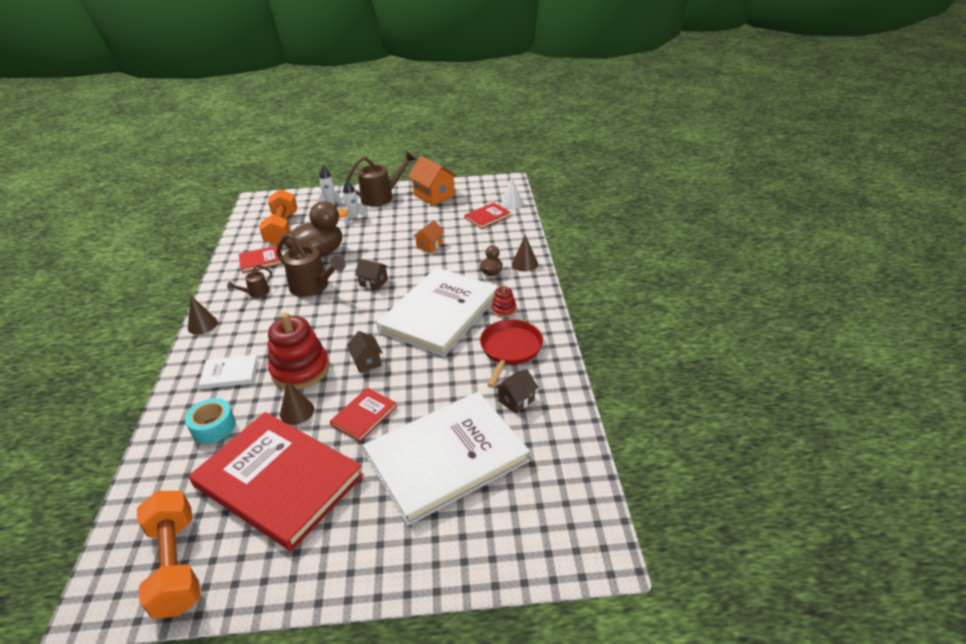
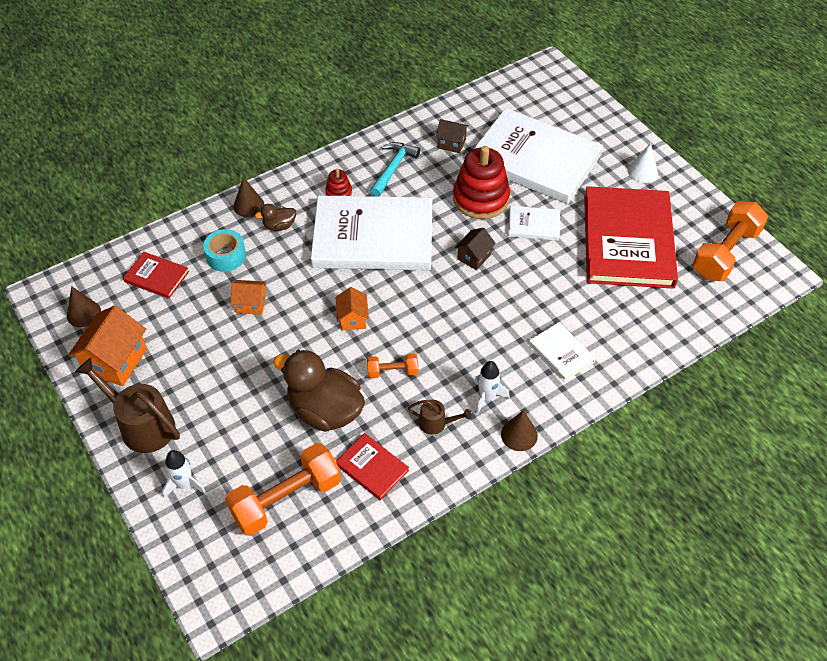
camera: 120 degrees left, 15 degrees up
turquoise tape [185,398,236,444] -> turquoise tape moved to [203,229,246,272]
red stacking toy [268,312,329,389] -> red stacking toy moved to [453,146,510,219]
brown watering can [276,233,346,297] -> orange dumbbell [367,354,418,378]
brown cone [280,380,314,425] -> brown cone moved to [67,286,101,327]
red book [330,388,397,442] -> white book [508,206,560,241]
white rocket [343,180,369,225] -> white rocket moved to [474,361,510,415]
brown house [355,259,388,290] -> orange house [336,287,369,330]
red pan [480,319,543,388] -> turquoise hammer [370,142,420,197]
white cone [500,176,523,209] -> white cone moved to [628,143,658,183]

